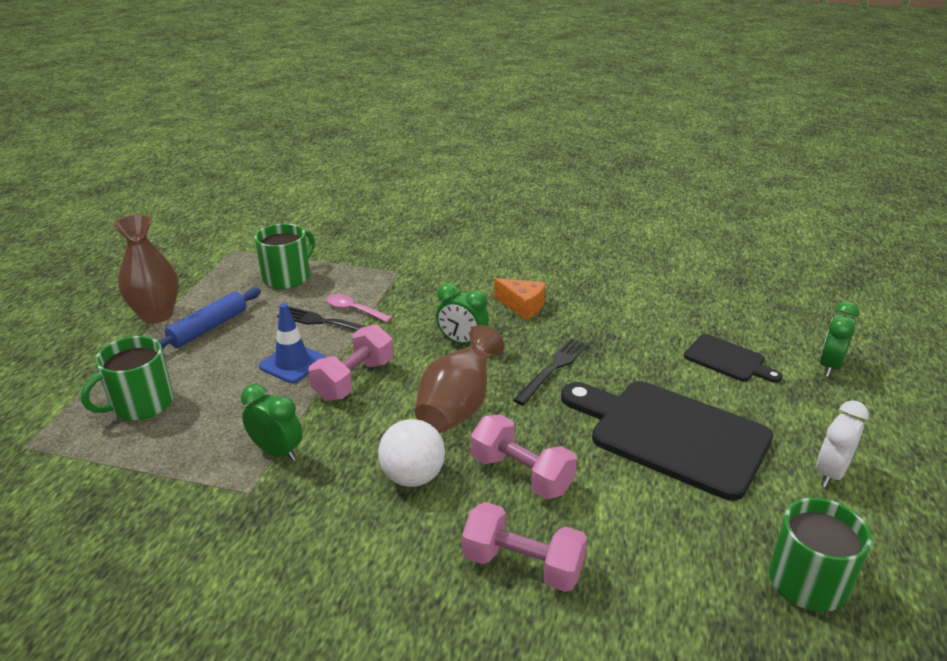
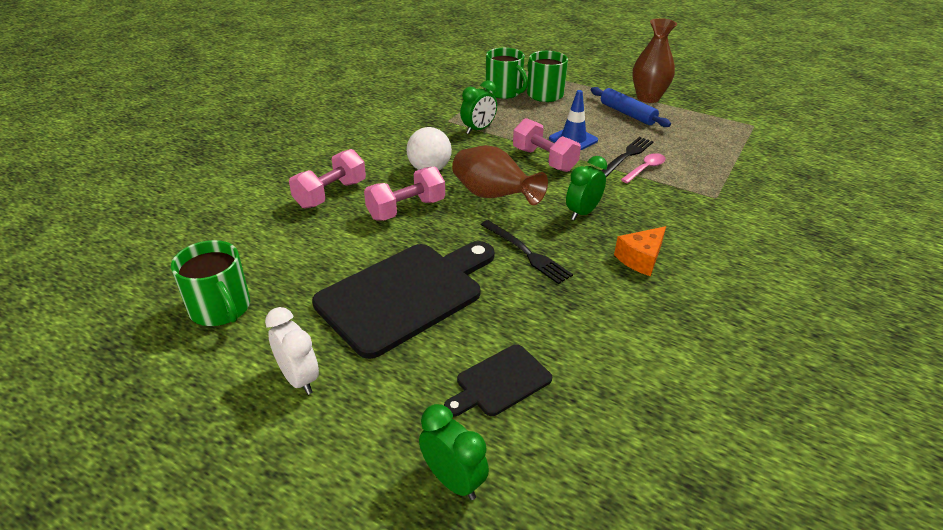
camera: 105 degrees right, 5 degrees up
green mug [254,223,315,289] -> green mug moved to [485,48,528,99]

